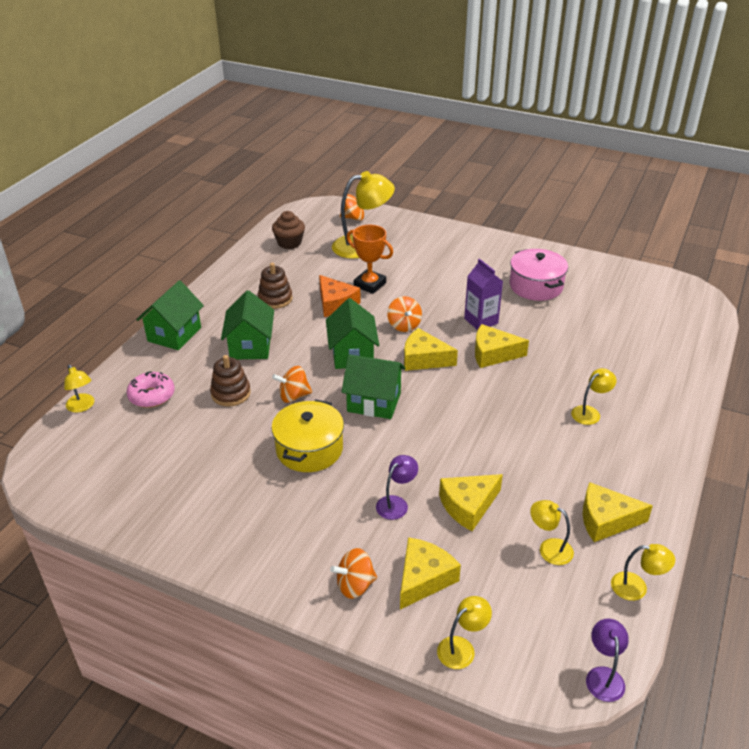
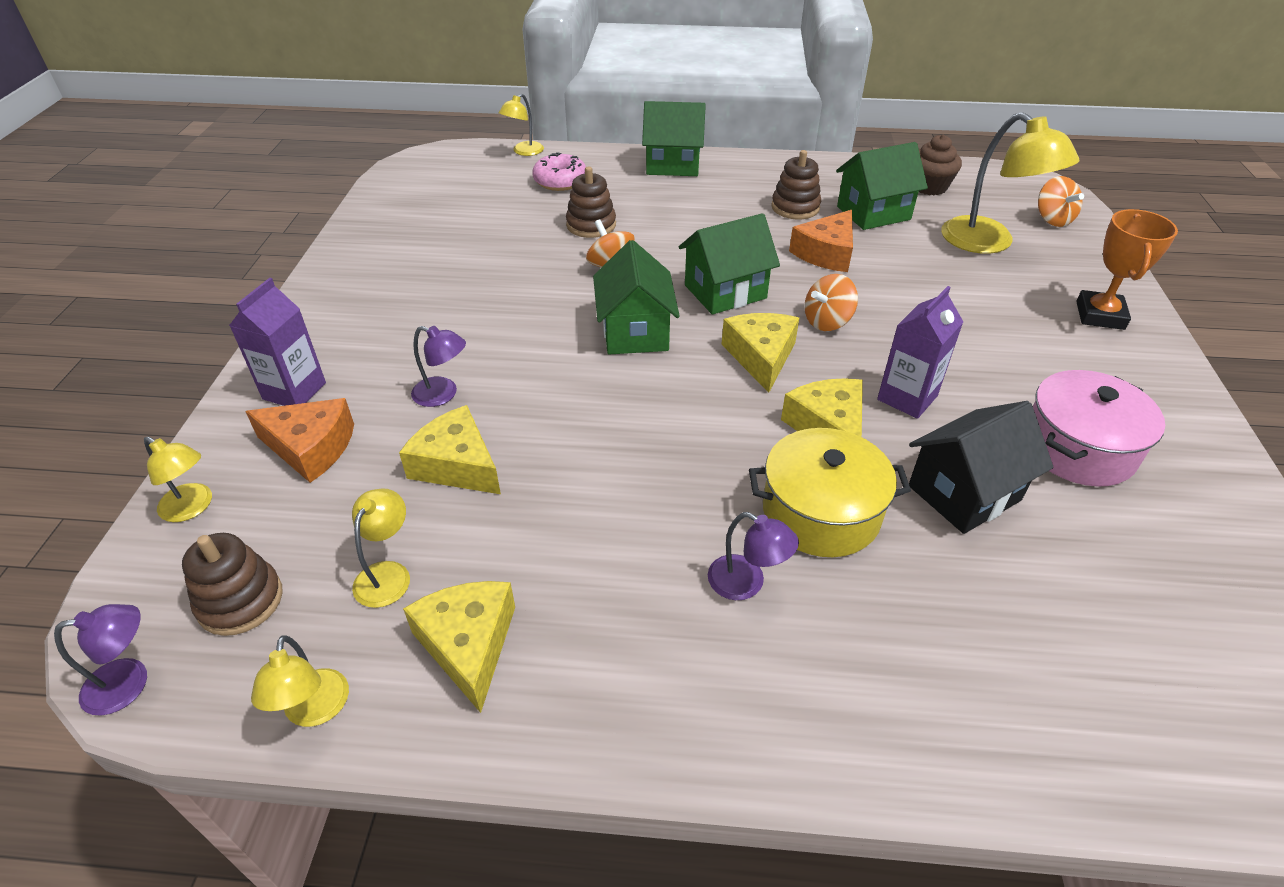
camera: 70 degrees right, 5 degrees up
green house [221,291,274,359] -> green house moved to [836,142,928,230]
yellow pot [271,399,344,472] -> yellow pot moved to [749,428,911,557]
orange spinning top [330,548,377,599] -> purple carton [229,278,326,406]
orange trophy [347,225,393,294] -> orange trophy moved to [1076,209,1178,330]
yellow cheese [400,537,461,609] -> orange cheese [245,398,354,483]
yellow lamp [571,368,617,425] -> purple lamp [708,512,799,600]
none -> brown stacking toy [182,533,283,636]
none -> black house [909,401,1054,534]

